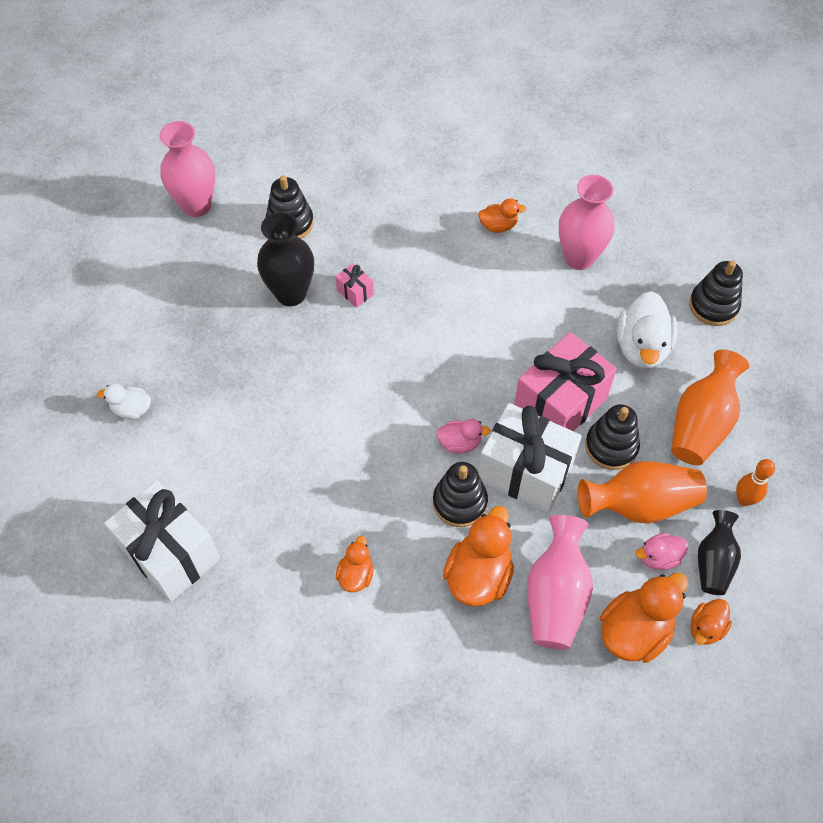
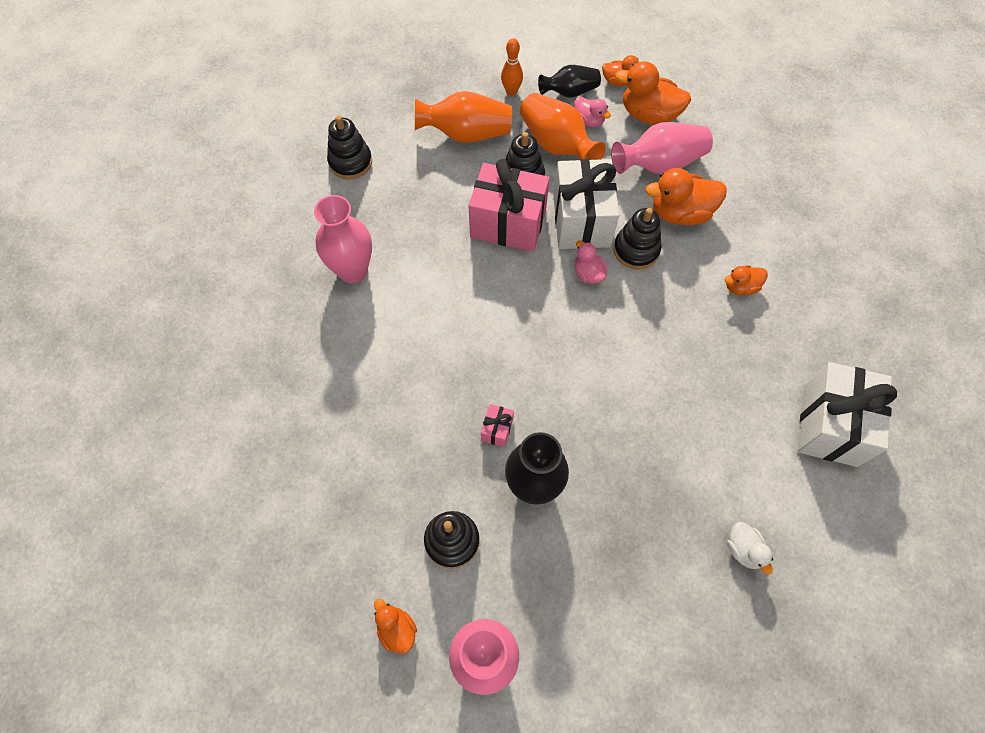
camera: 120 degrees left, 5 degrees up
orange duck [478,198,526,233] -> orange duck moved to [374,599,417,654]
white duck [617,291,678,368] -> none

